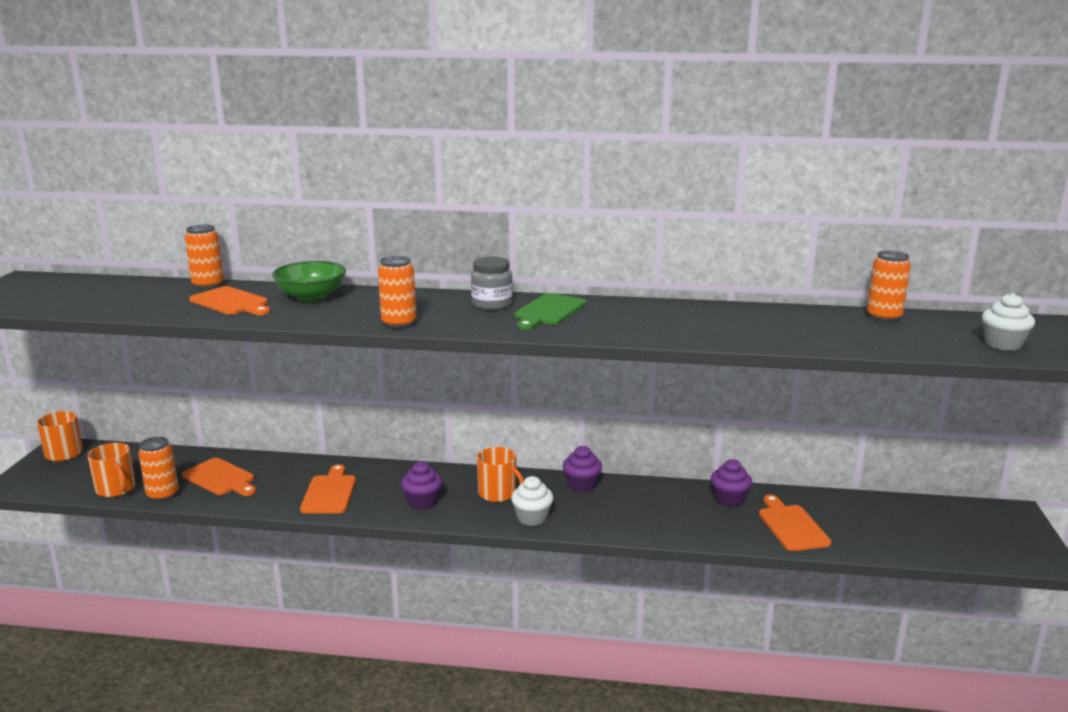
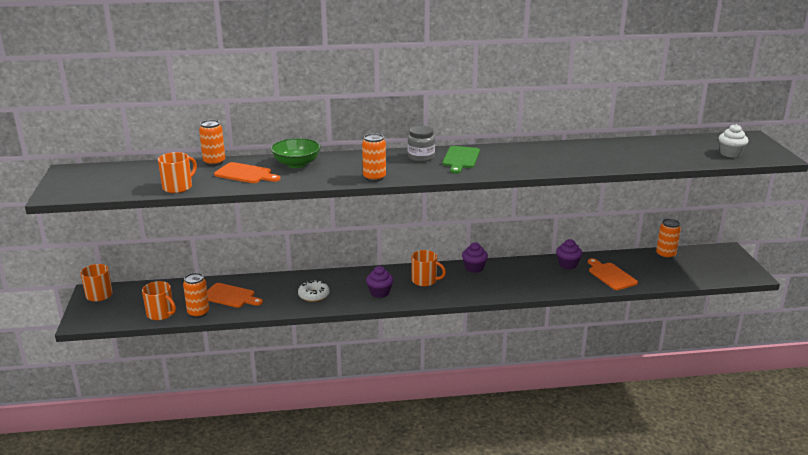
camera: 15 degrees left, 5 degrees up
orange cutting board [300,464,356,514] -> white donut [298,280,330,302]
white cupcake [511,476,553,526] -> none
orange can [867,251,911,322] -> orange can moved to [656,219,681,259]
none -> orange mug [158,152,197,193]

